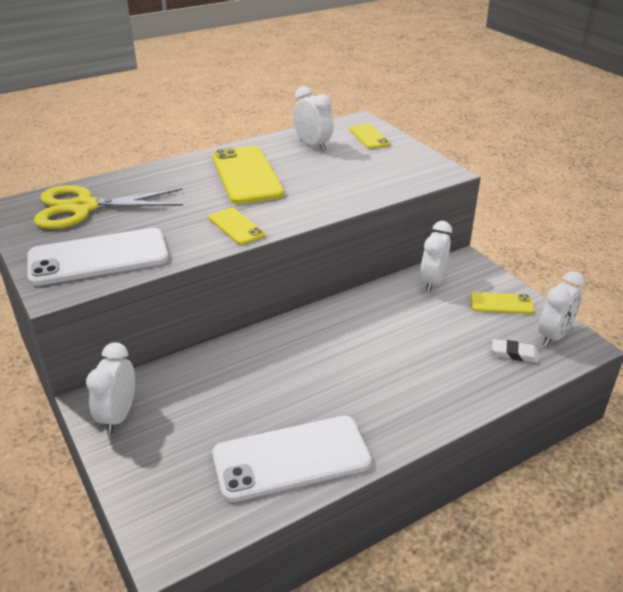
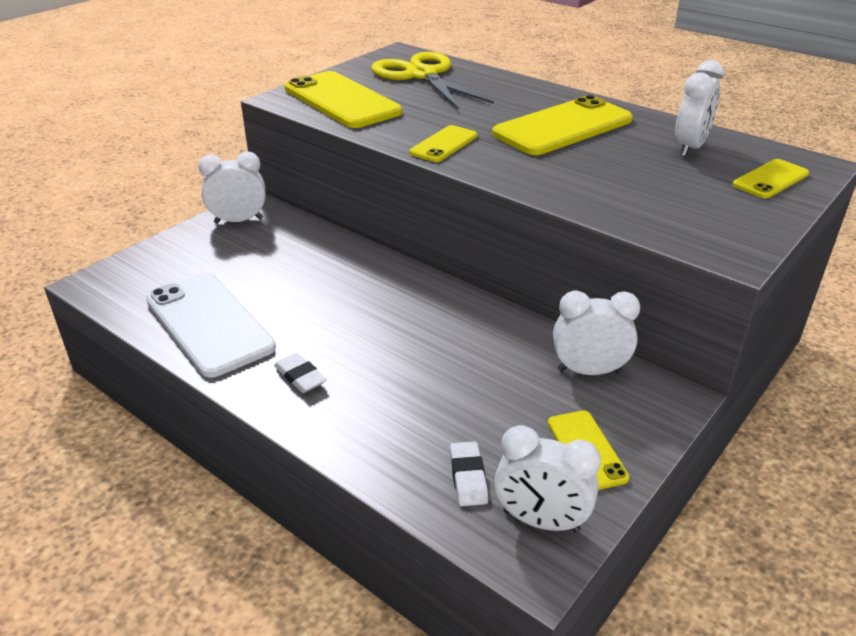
camera: 70 degrees right, 0 degrees up
white phone [27,228,169,286] -> yellow phone [285,71,402,128]
none -> white eraser [274,353,327,393]

